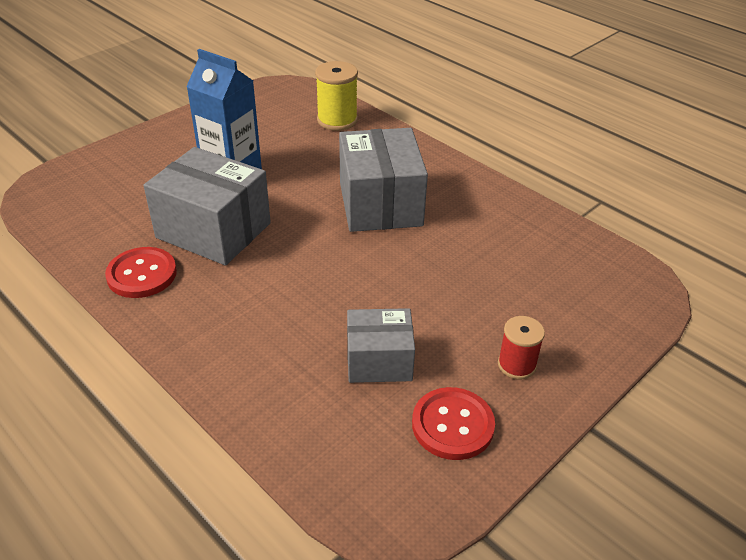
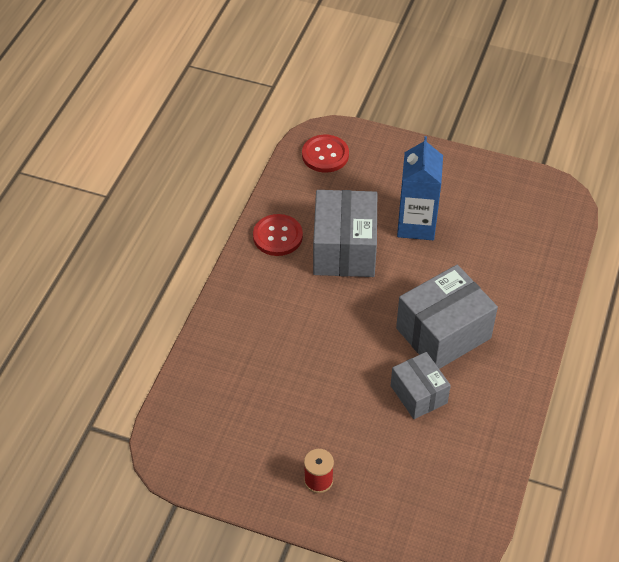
camera: 65 degrees right, 10 degrees up
yellow spool [315,61,358,131] -> none
grey box [347,308,415,383] -> grey box moved to [391,352,451,419]
red button [412,387,495,460] -> red button moved to [302,135,349,173]

